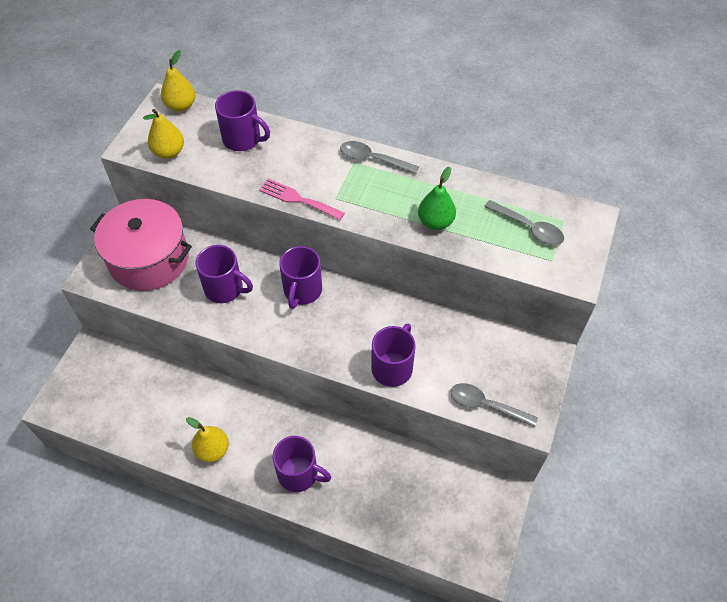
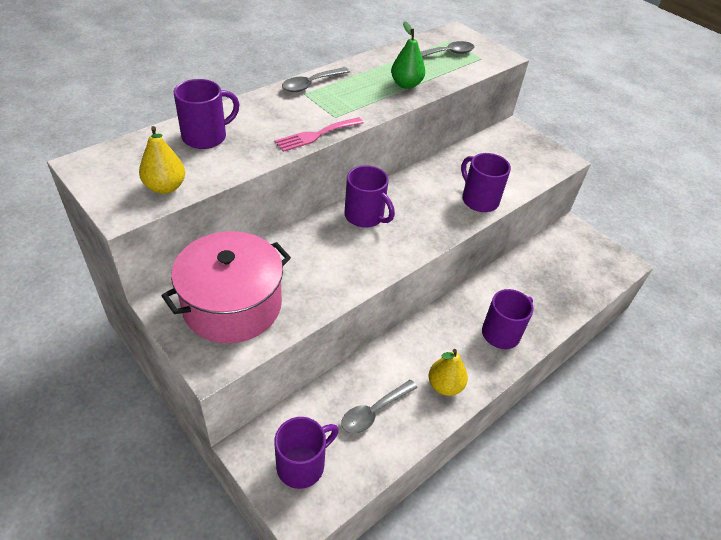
camera: 65 degrees left, 10 degrees down
yellow pear [161,50,195,112] -> none
purple mug [196,245,253,303] -> purple mug moved to [274,417,339,489]
grey spoon [450,383,538,427] -> grey spoon moved to [341,380,418,434]

